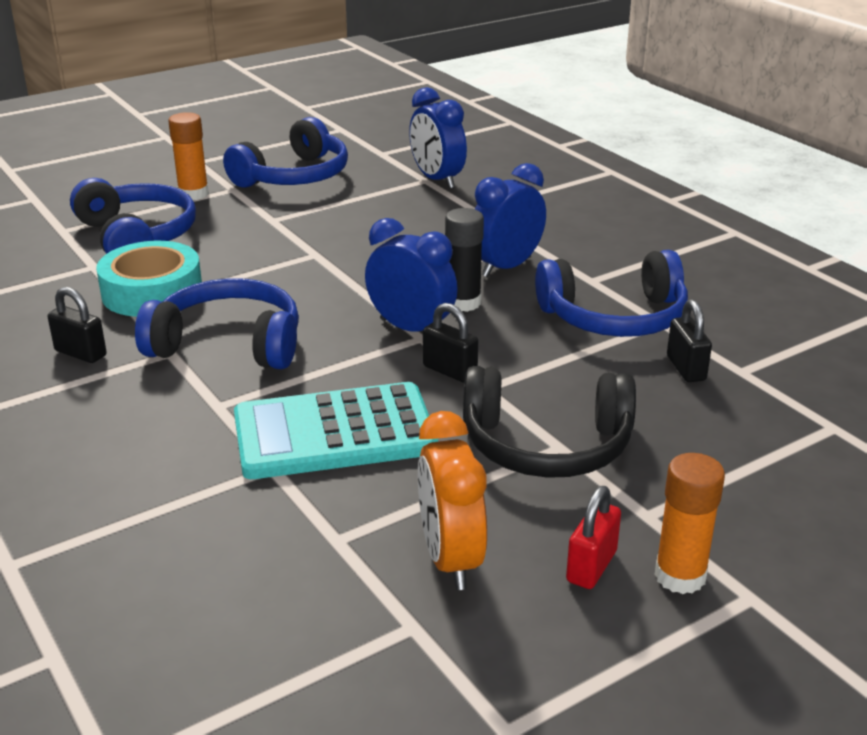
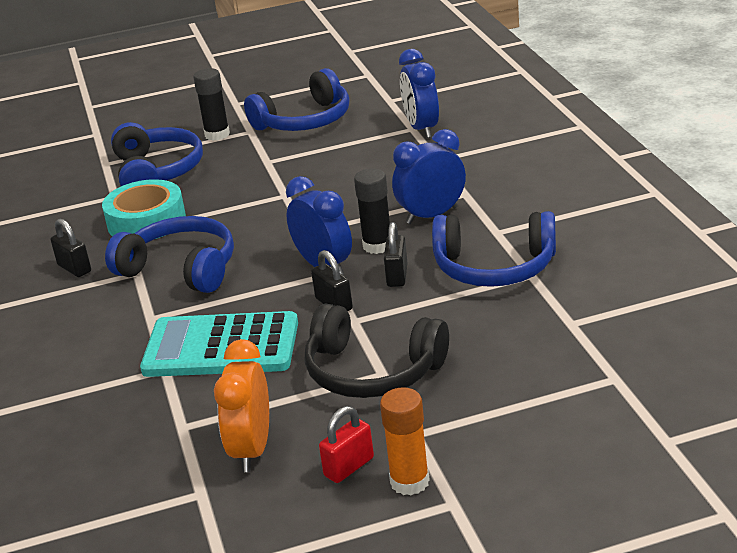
camera: 20 degrees right, 0 degrees up
orange glue stick [168,112,209,200] -> black glue stick [193,68,230,141]
black padlock [667,300,712,382] -> black padlock moved to [384,222,407,287]

